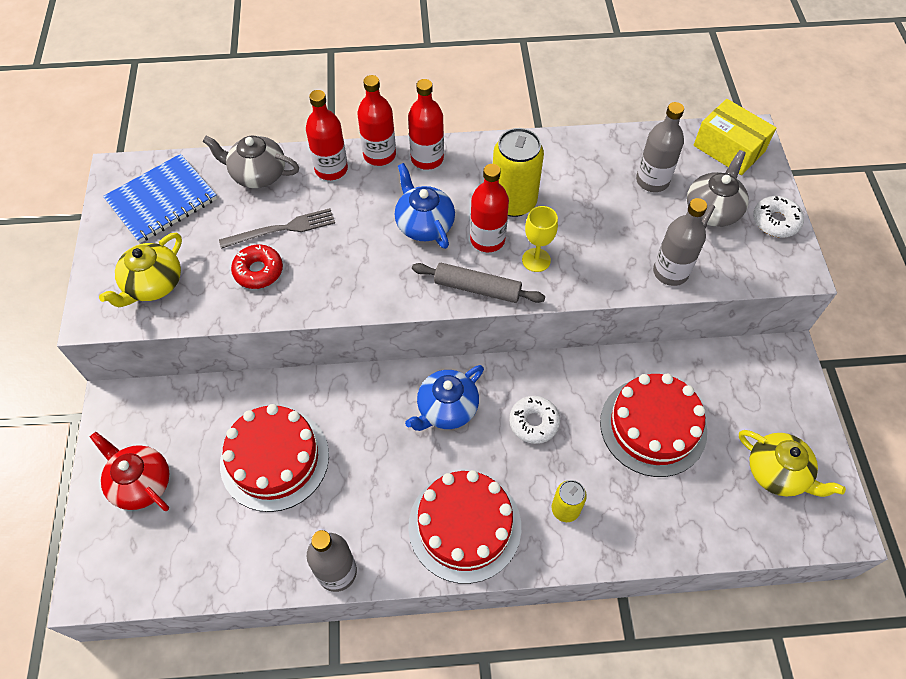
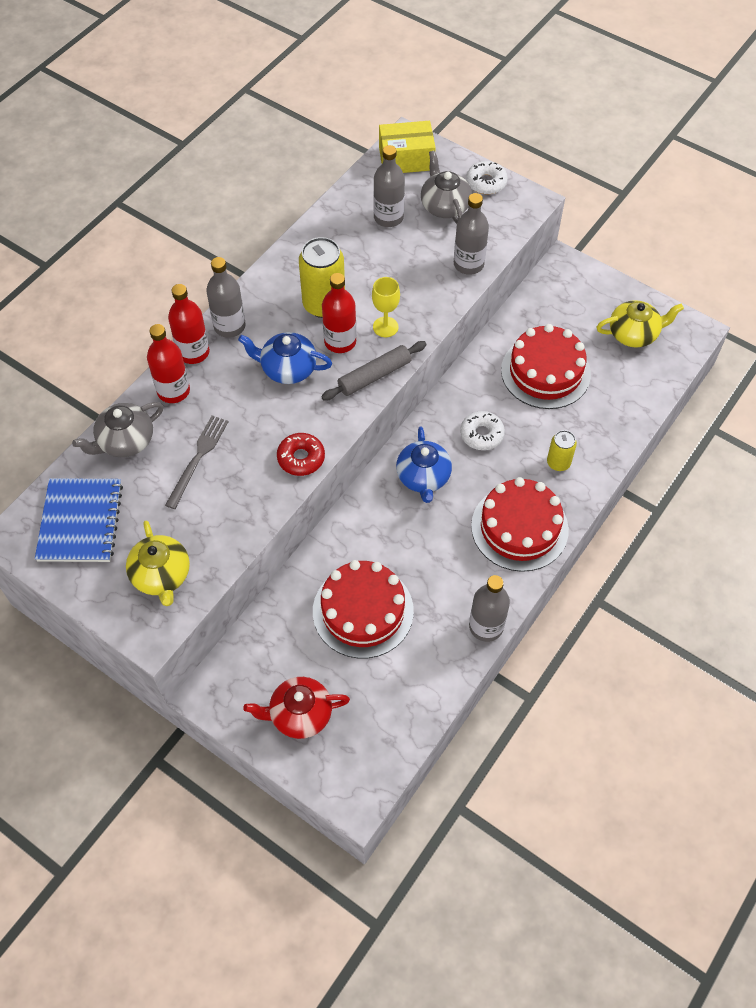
camera: 50 degrees left, 0 degrees up
red donut [231,245,283,289] -> red donut moved to [277,433,325,476]
red bottle [408,79,444,170] -> grey bottle [206,257,246,338]

